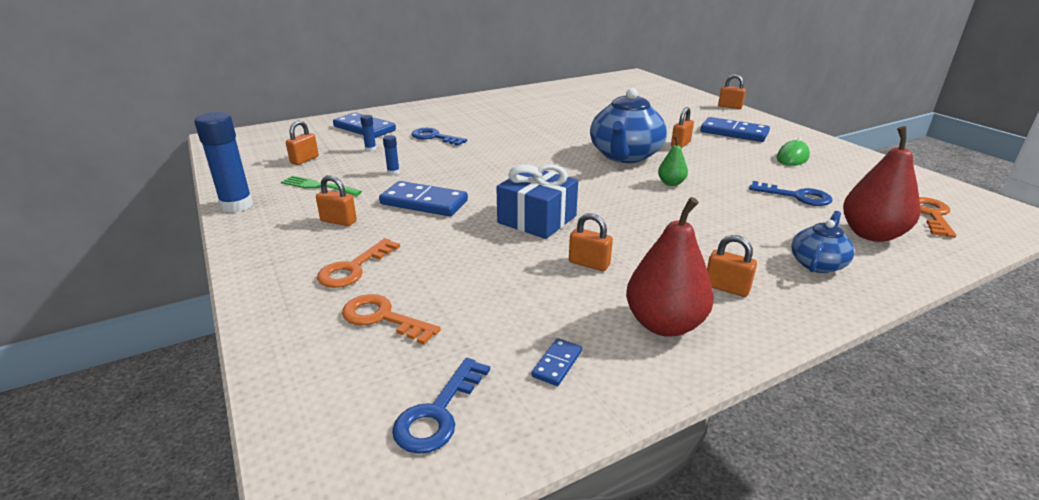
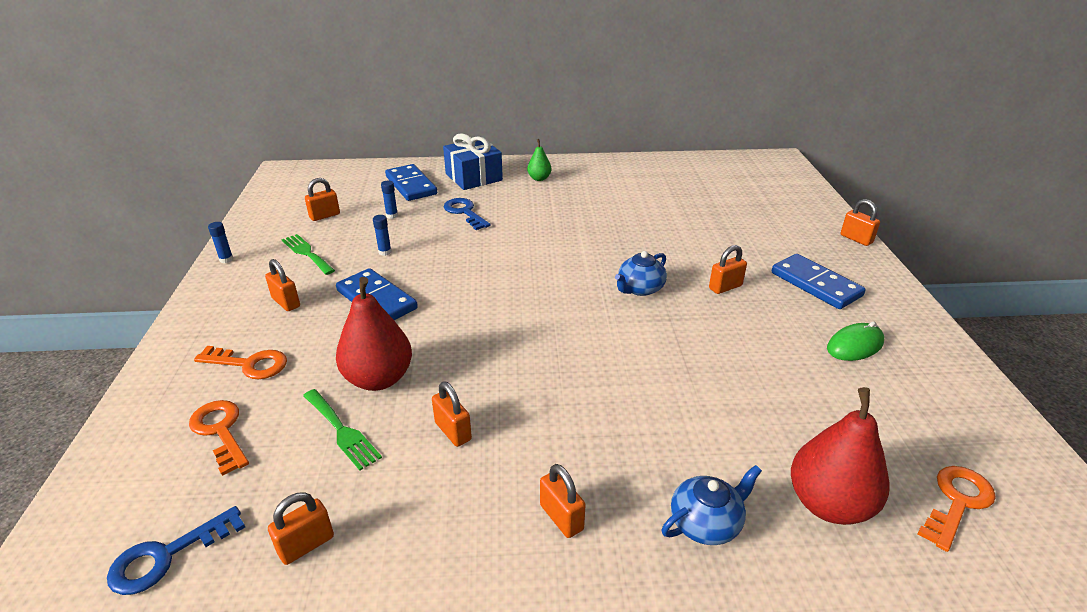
camera: 25 degrees right, 5 degrees up
blue glue stick [194,112,253,213] -> blue glue stick [208,222,233,263], size x0.46
orange key [317,238,400,288] -> orange key turned 135 degrees counterclockwise [194,346,287,379]
blue gift [496,165,578,239] -> blue gift moved to [443,133,503,190]
blue domino [532,338,582,386] -> orange padlock [268,492,334,565]
blue teapot [590,88,667,163] -> blue teapot [615,251,667,296], size x0.53
red pear [626,197,714,337] -> red pear moved to [336,277,412,391]
green pear [658,136,688,186] -> green pear moved to [527,139,552,181]
blue key [749,181,832,206] -> none
none -> green fork [303,389,382,471]

